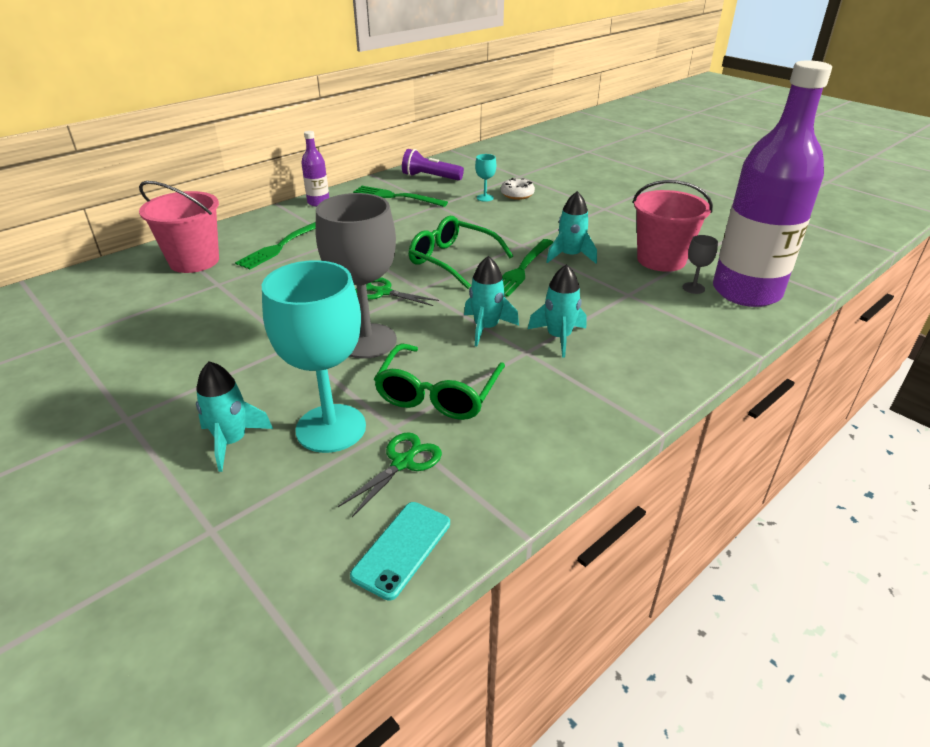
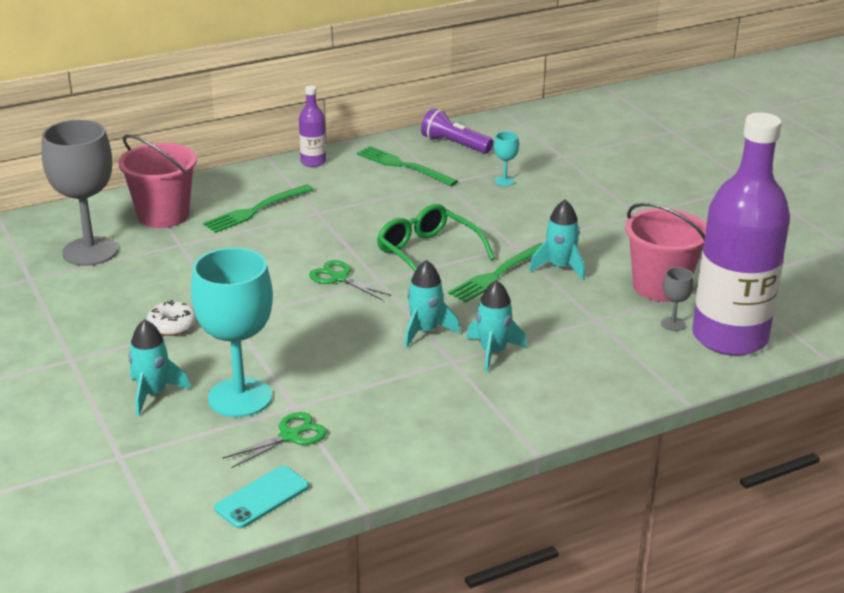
camera: 15 degrees right, 5 degrees down
grey goblet [315,193,397,359] -> grey goblet moved to [42,120,118,266]
green glasses [374,343,505,420] -> none
white donut [501,178,535,200] -> white donut moved to [146,300,196,336]

